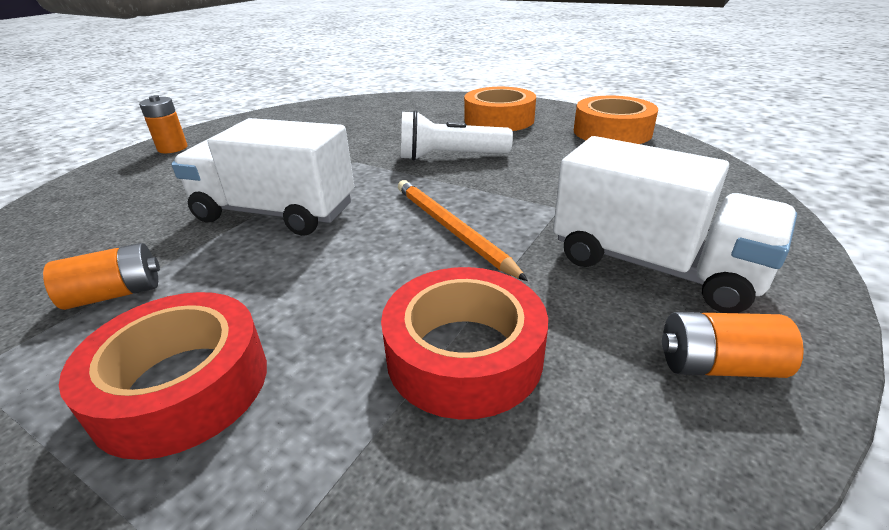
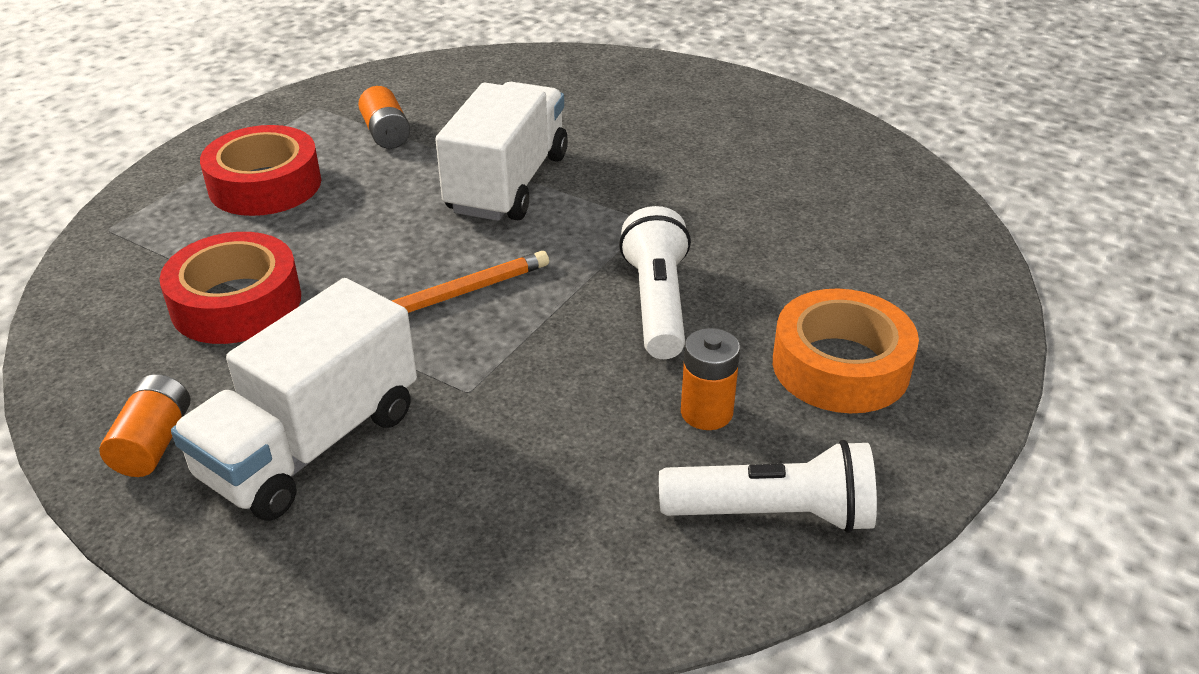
camera: 90 degrees right, 5 degrees up
orange battery [139,95,188,153] -> orange battery moved to [681,328,740,430]
orange tape [574,96,658,144] -> white flashlight [659,440,877,533]

